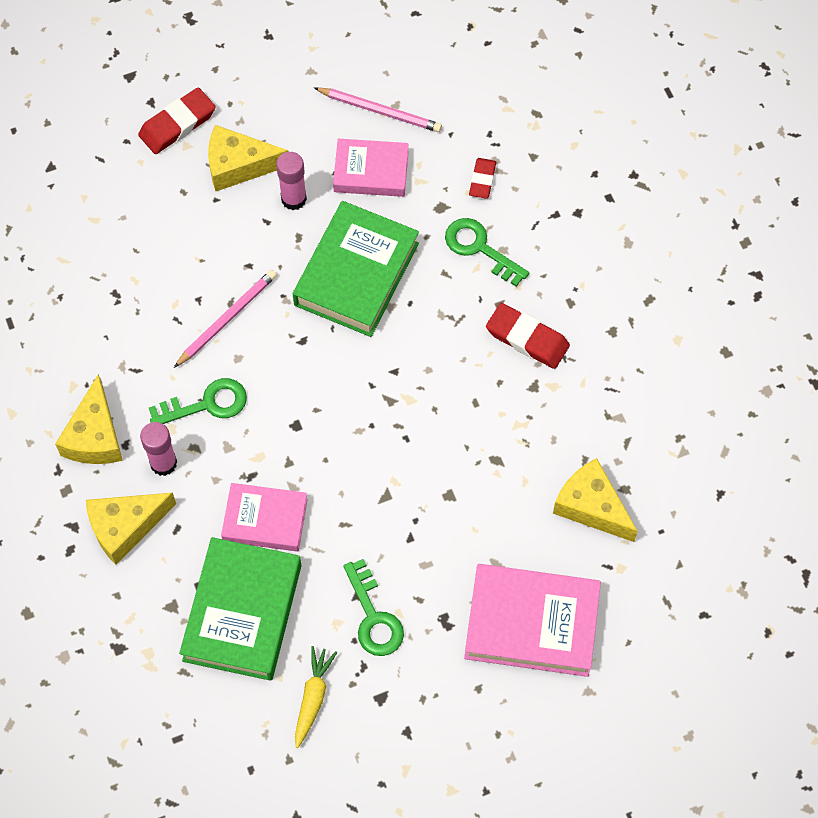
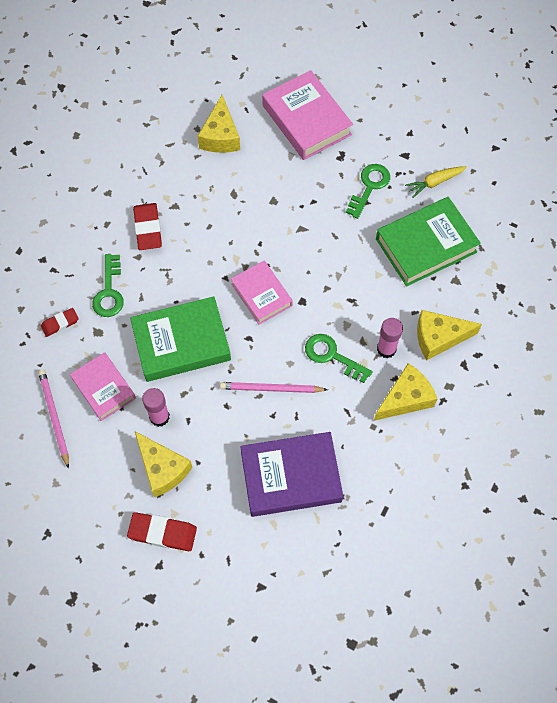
camera: 130 degrees left, 0 degrees up
yellow cheese [86,493,176,565] -> yellow cheese turned 150 degrees clockwise [417,310,482,361]
pink book [221,483,308,552] -> pink book moved to [231,261,293,325]
none -> purple book [240,432,343,517]

